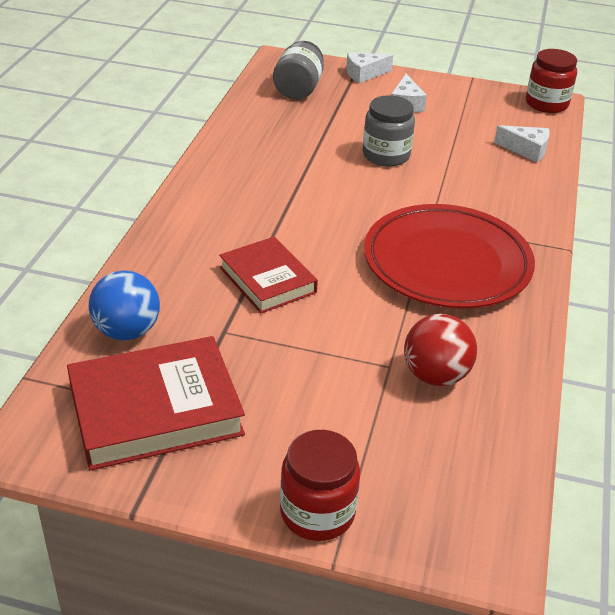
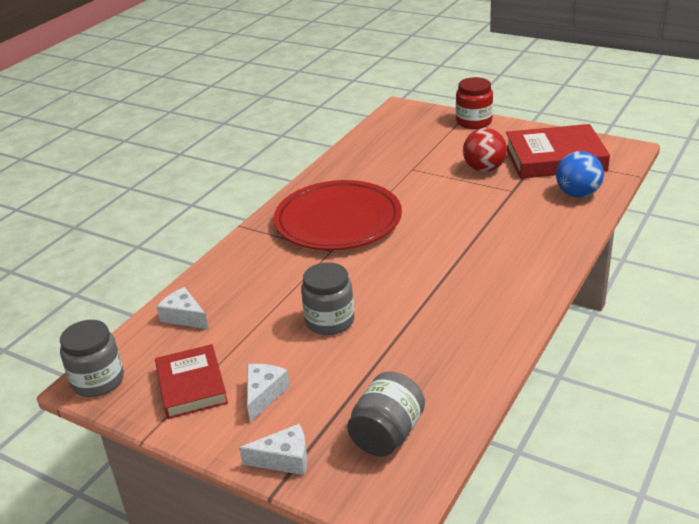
camera: 160 degrees left, 5 degrees down
red book [219,237,318,313] -> red book moved to [155,344,228,419]
red ball [404,314,477,386] -> red ball moved to [463,128,507,172]
red jar [526,49,577,113] -> grey jar [60,320,124,397]

